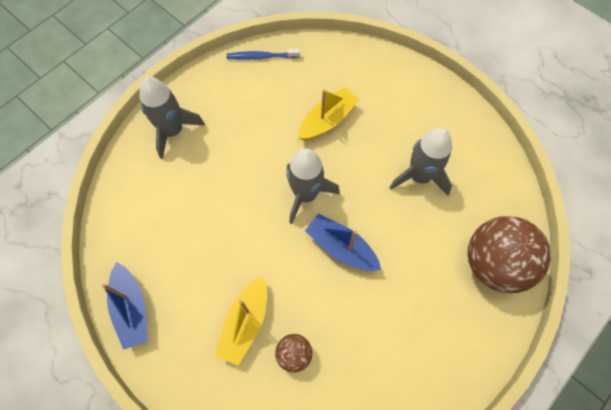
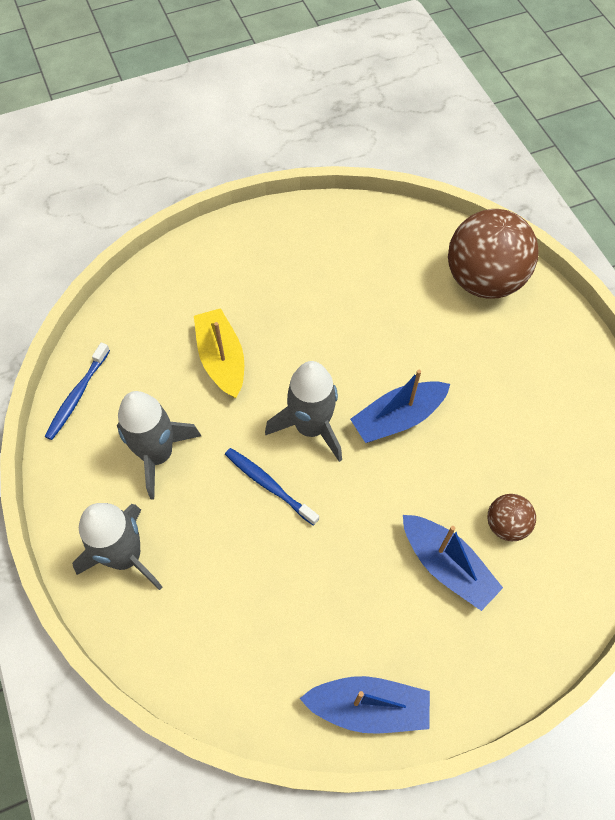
camera: 65 degrees left, 5 degrees down
yellow boat [215,276,267,365] -> blue boat [403,515,503,611]
grey rocket [389,128,452,196] -> grey rocket moved to [117,391,201,499]
none -> blue toothbrush [225,448,319,526]

